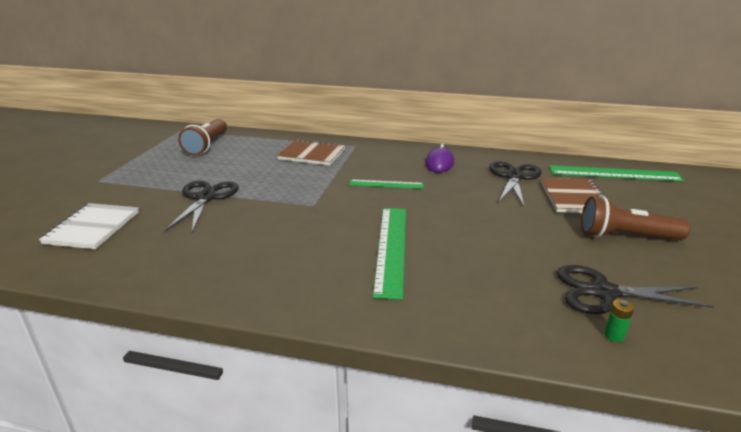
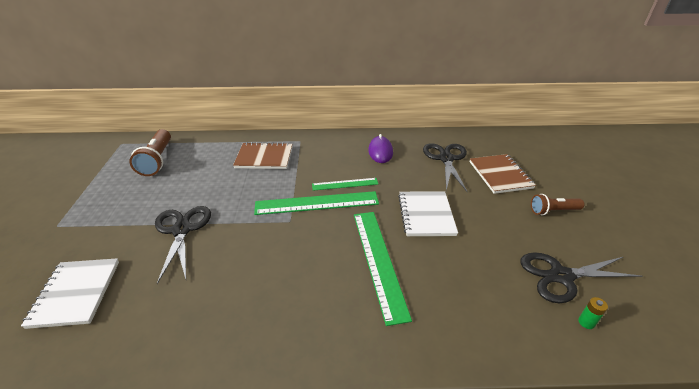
camera: 15 degrees left, 10 degrees up
green ruler [549,165,684,181] -> green ruler moved to [254,191,379,215]
brown flashlight [581,196,690,240] -> brown flashlight [531,194,584,215], size x0.64
none -> white notebook [398,191,458,236]

